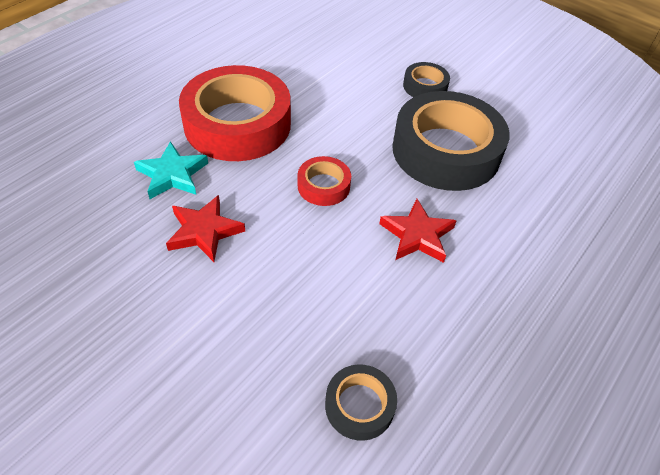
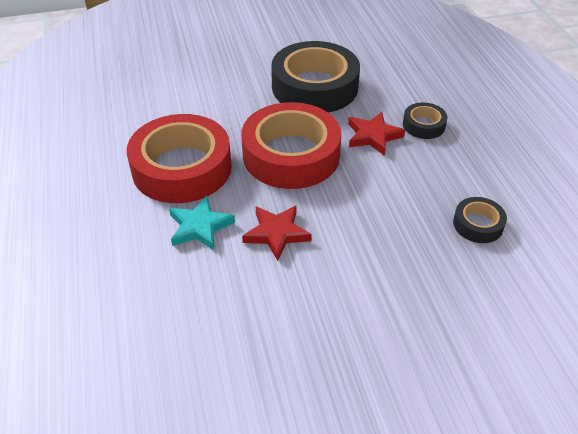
camera: 50 degrees left, 5 degrees down
red tape [298,156,351,206] -> red tape [241,102,342,189], size x2.19
black tape [403,62,450,97] -> black tape moved to [403,102,447,139]

